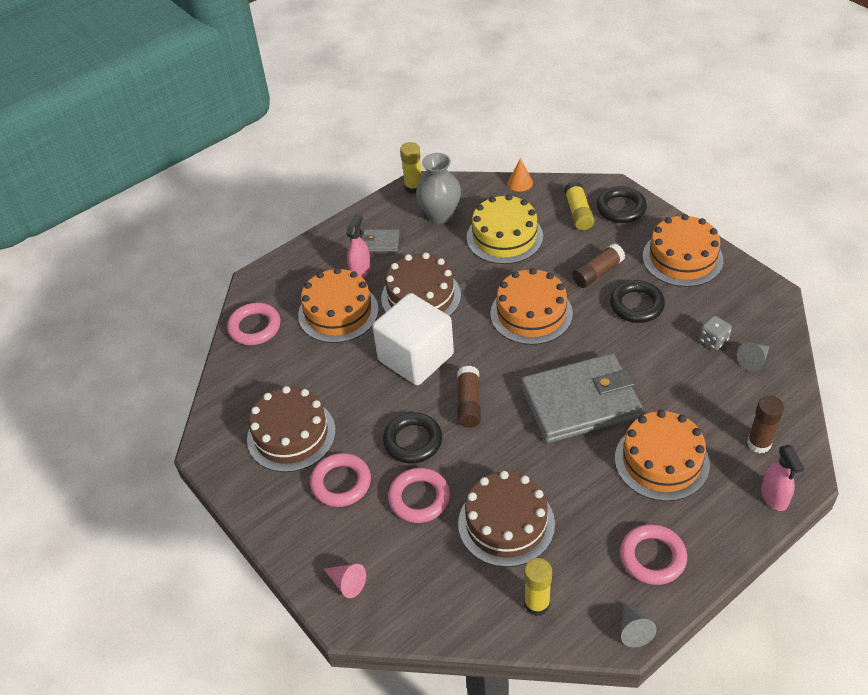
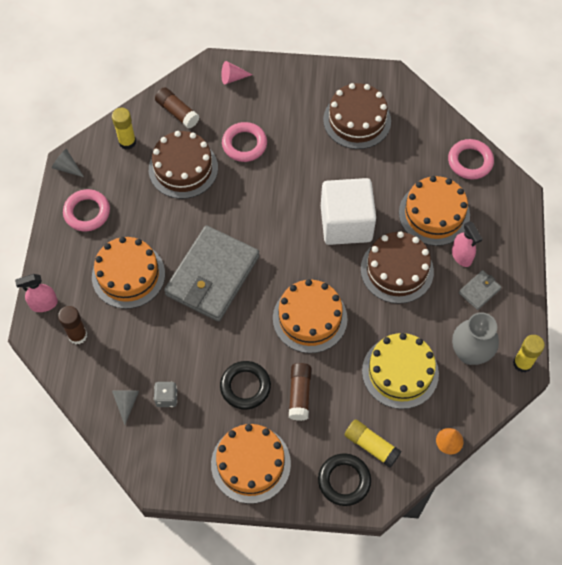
camera: 130 degrees right, 15 degrees up
pink ring [310,453,371,507] -> none
black ring [383,412,442,463] -> none
brown glue stick [457,366,481,427] -> brown glue stick moved to [155,87,199,129]
pink spray bottle [761,445,804,511] -> pink spray bottle turned 45 degrees counterclockwise [15,274,58,312]

